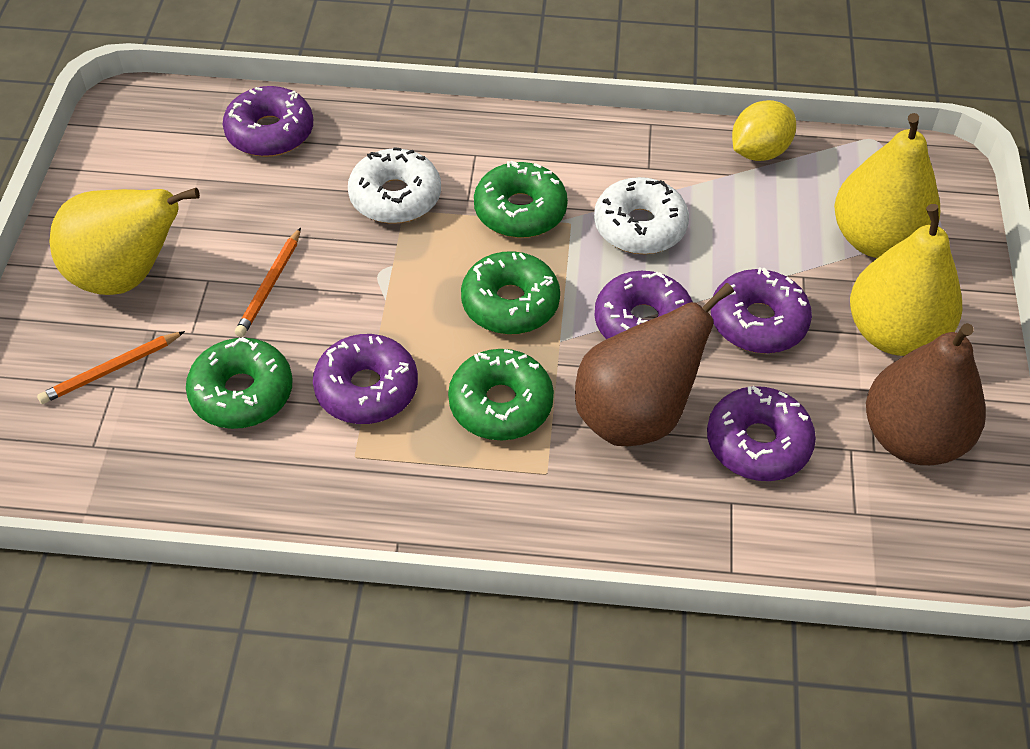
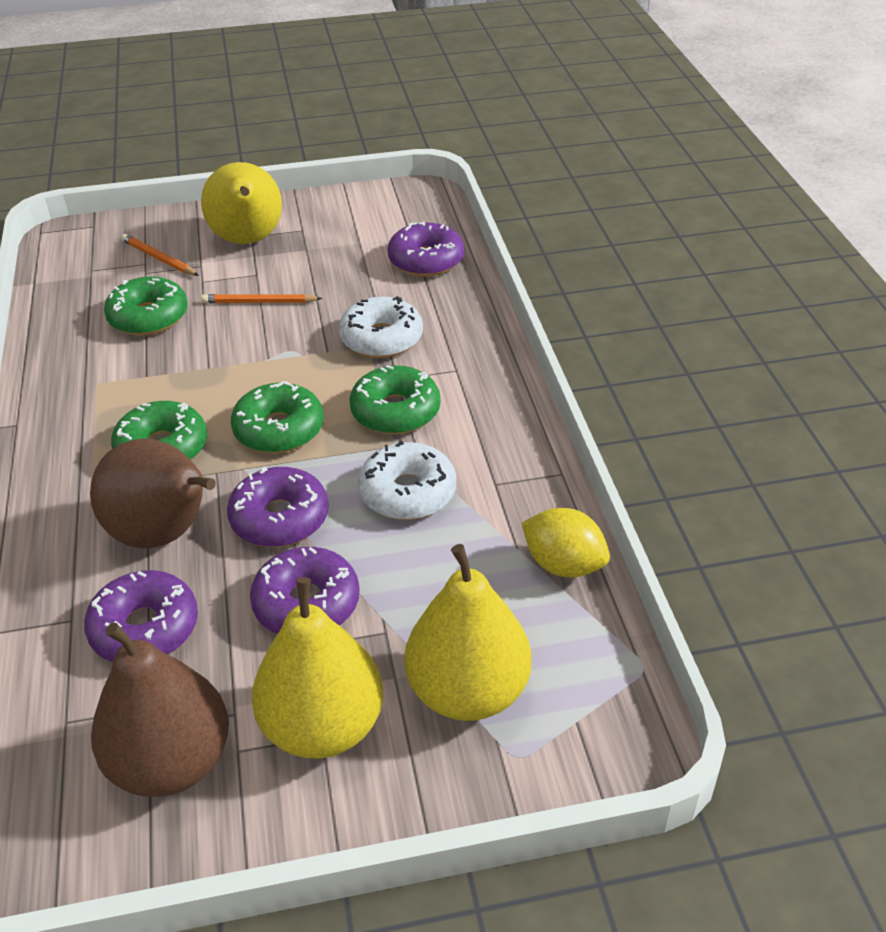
camera: 75 degrees right, 10 degrees down
purple donut [313,334,418,424] -> none

